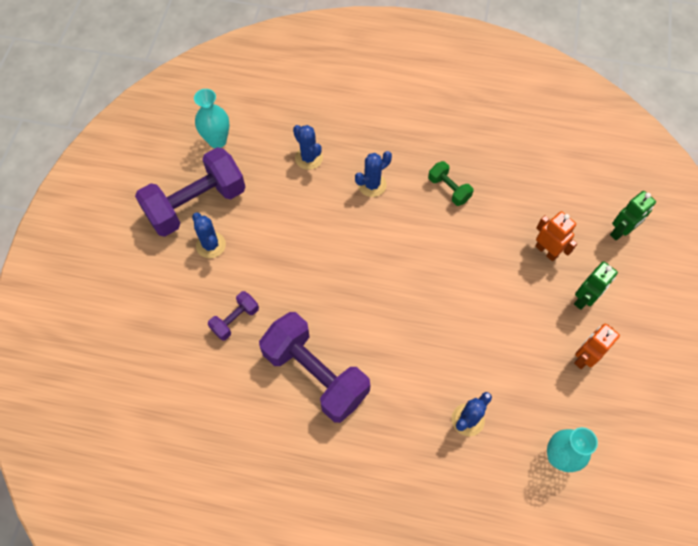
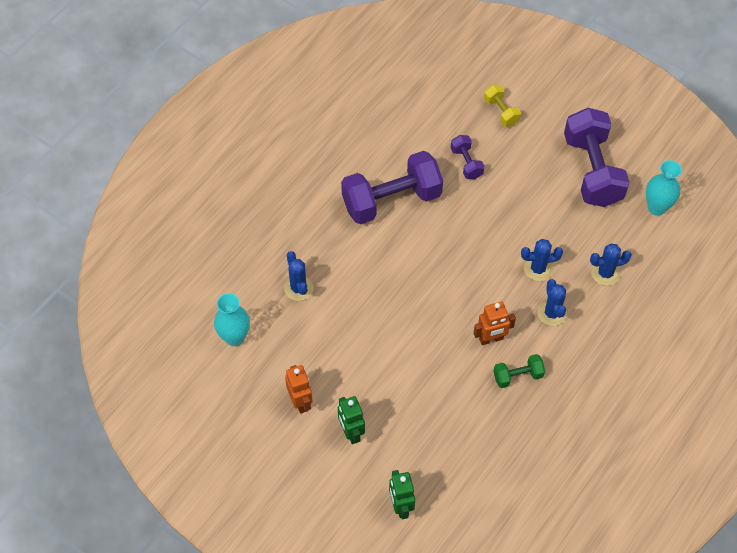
camera: 115 degrees right, 5 degrees down
blue cactus [192,213,226,258] -> blue cactus moved to [521,239,563,281]
orange robot [535,211,577,261] -> orange robot moved to [473,302,516,345]
none -> yellow dumbbell [484,85,521,127]

